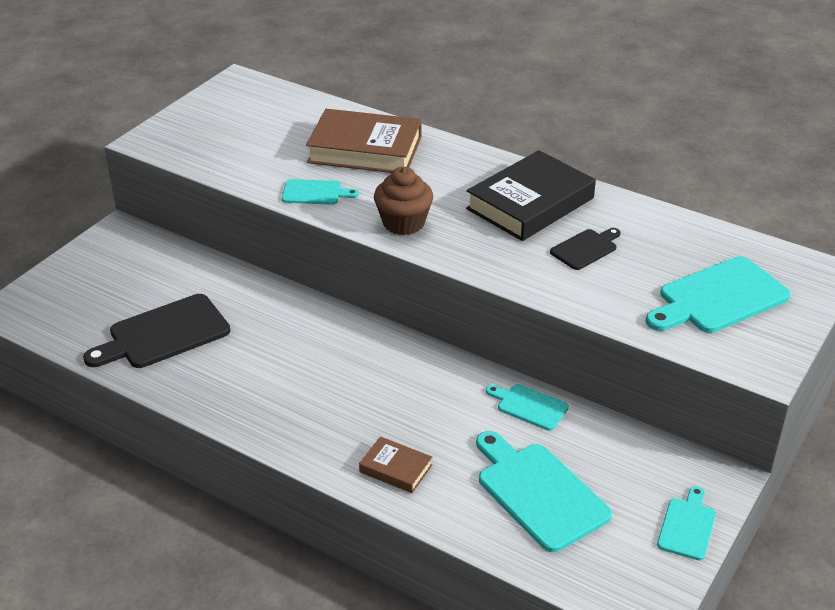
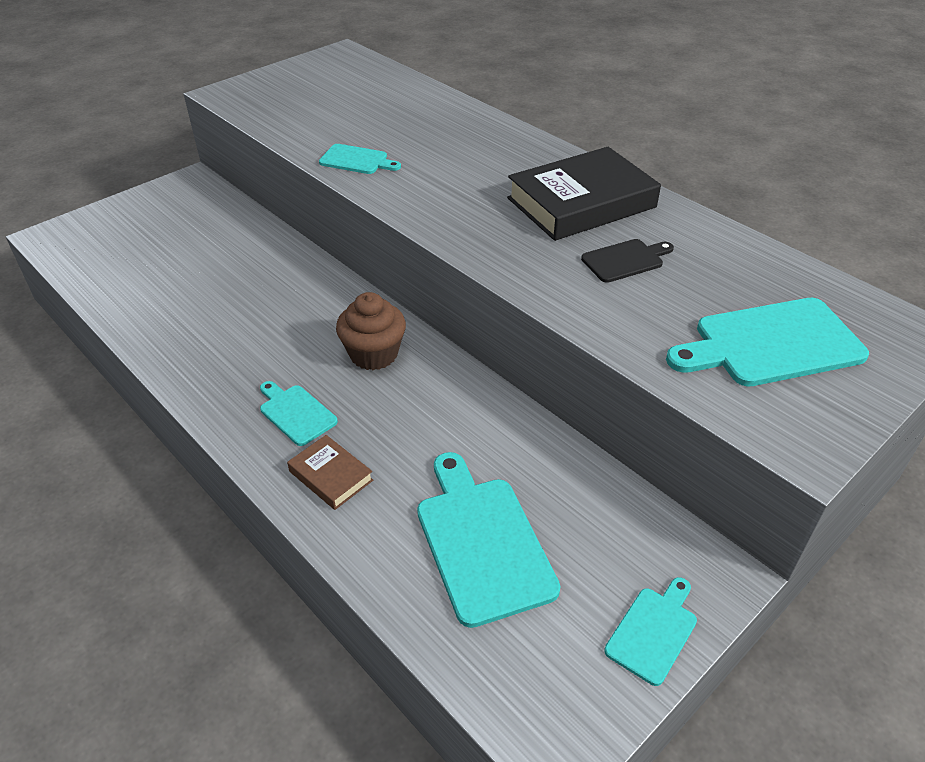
camera: 15 degrees right, 5 degrees up
black cutting board [83,294,230,368] -> none
brown book [306,109,422,173] -> none
brown cupcake [374,167,433,235] -> brown cupcake moved to [336,292,406,370]
turquoise cutting board [486,384,569,431] -> turquoise cutting board moved to [260,381,338,446]

